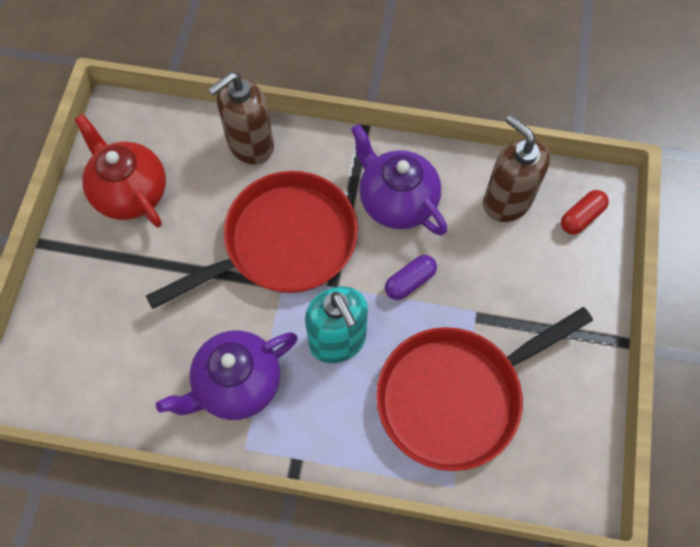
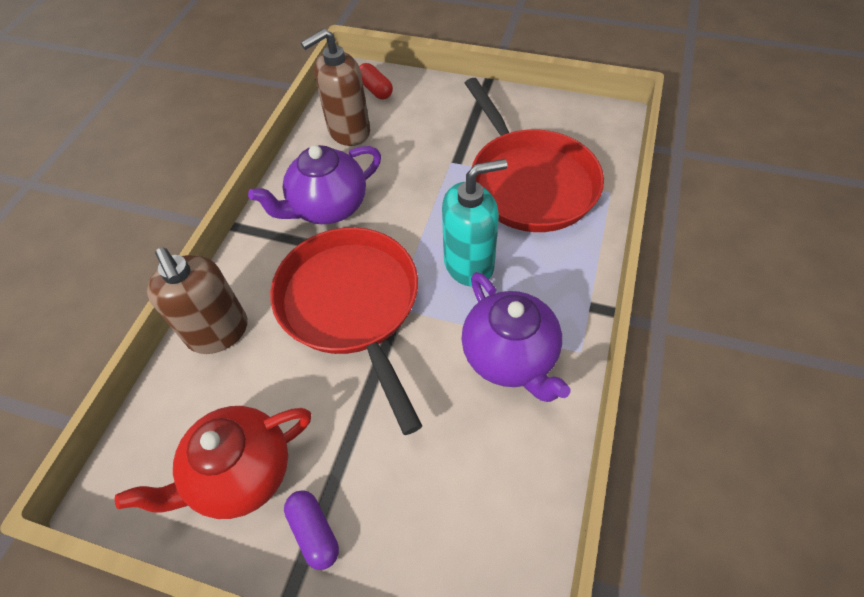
camera: 80 degrees left, 10 degrees down
purple capsule [385,255,437,300] -> purple capsule moved to [284,490,339,570]

